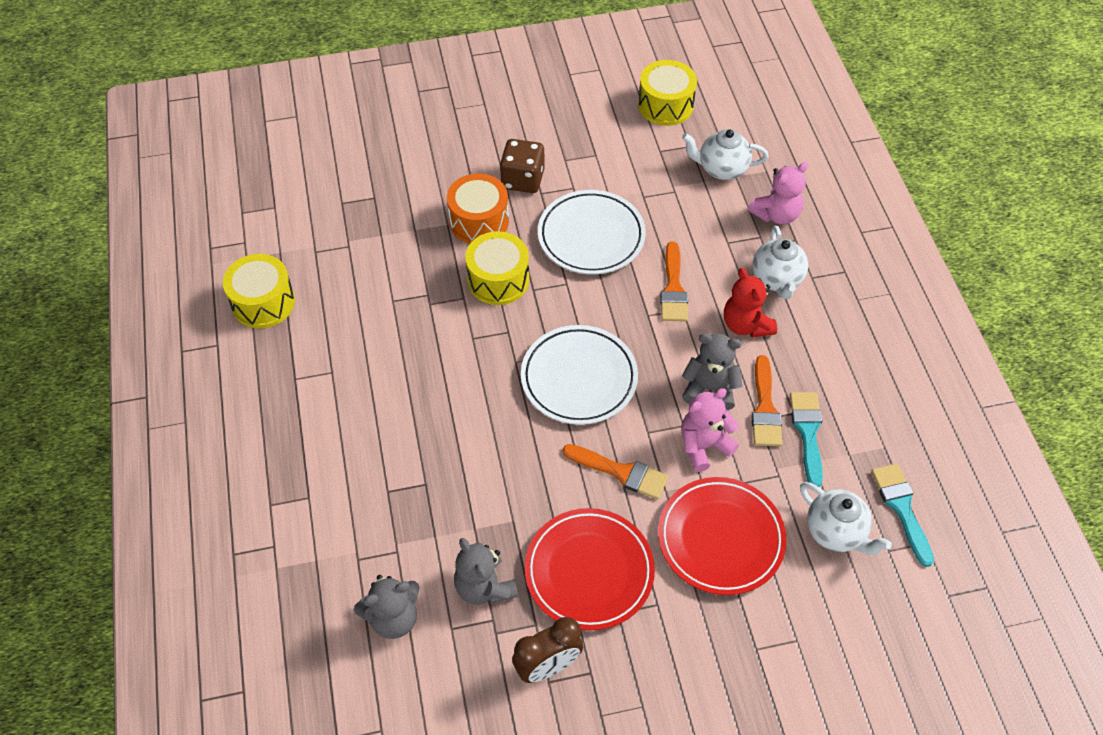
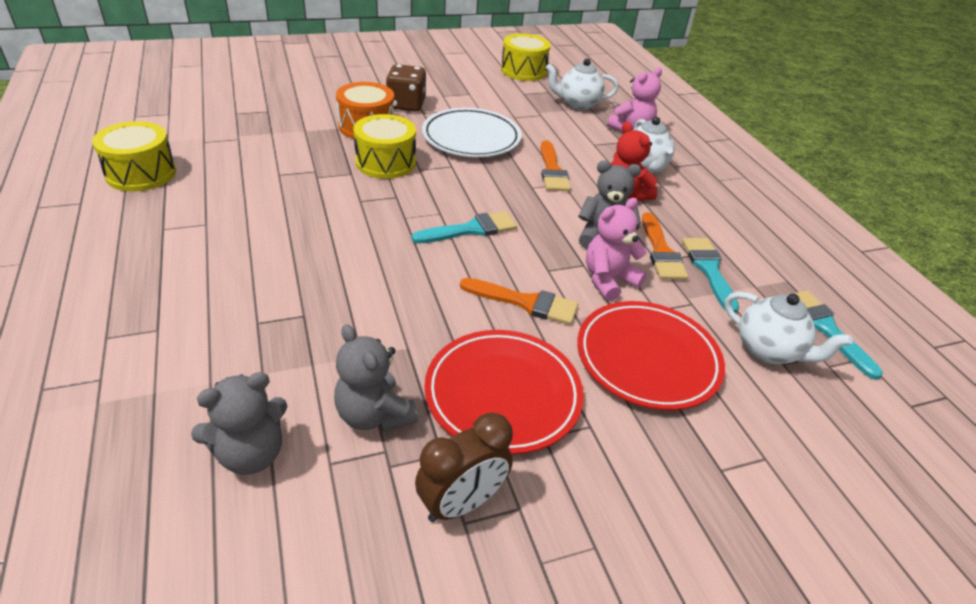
camera: 10 degrees left, 15 degrees down
white plate [521,325,638,425] -> turquoise brush [412,211,517,243]

